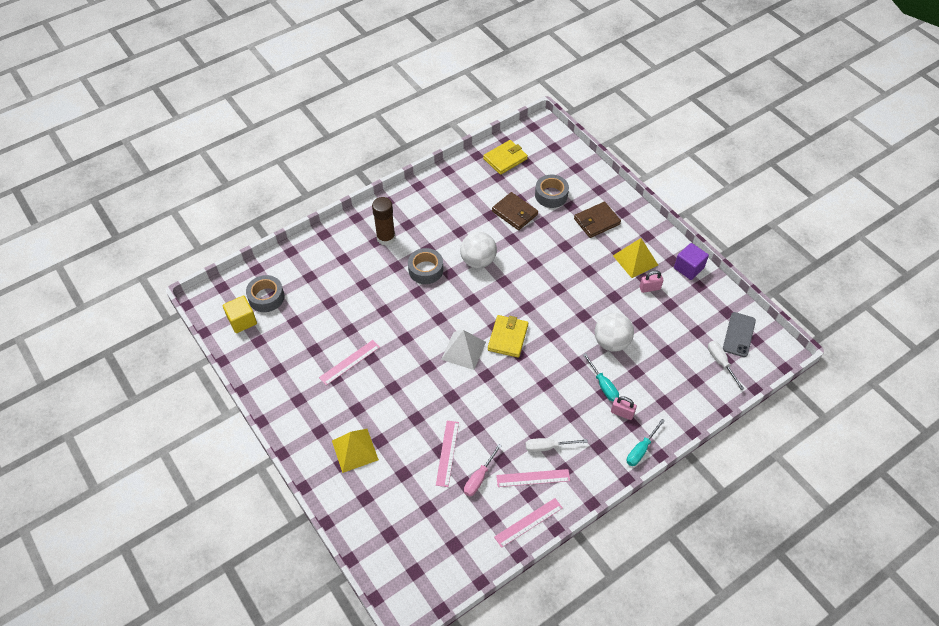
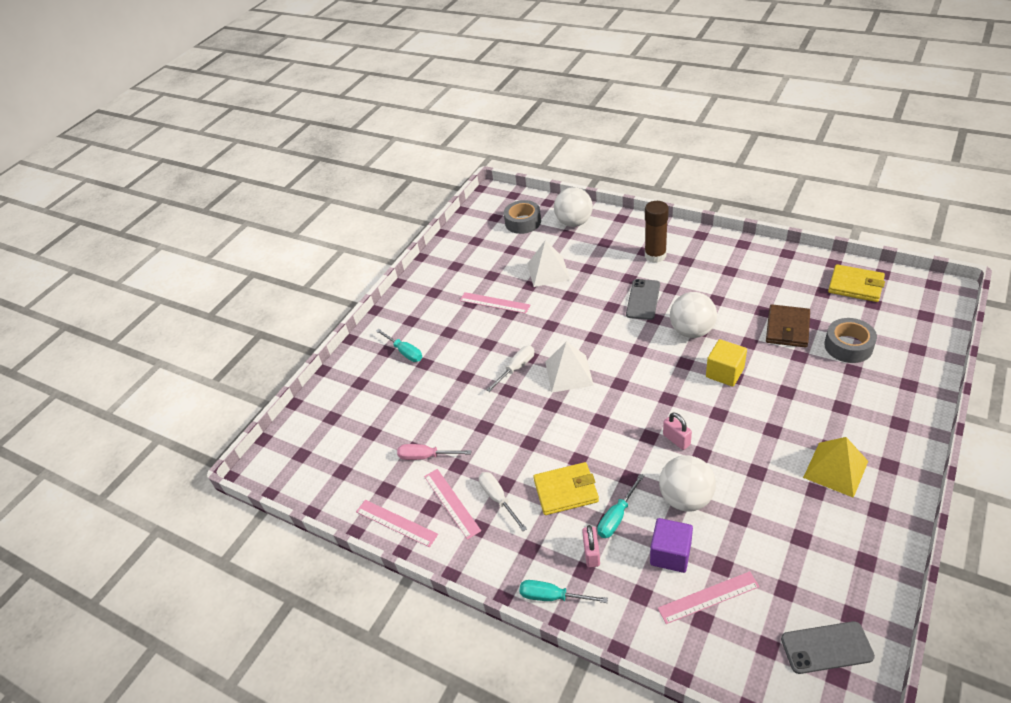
camera: 70 degrees right, 10 degrees down
yellow cube [223,295,257,333] -> yellow cube moved to [706,339,747,386]
yellow pyramid [332,429,379,473] -> turquoise screwdriver [376,329,422,362]
grey tape [408,248,443,284] -> grey phone [626,279,660,320]
pink ruler [436,421,459,487] -> pink ruler moved to [658,571,760,624]
yellow wallet [488,315,528,358] -> yellow wallet moved to [533,462,599,515]
brown wallet [574,202,621,238] -> none
pink padlock [640,270,664,293] -> pink padlock moved to [663,413,692,450]
purple cube [674,243,709,280] -> purple cube moved to [650,518,693,573]
white screwdriver [708,341,744,390] -> white screwdriver moved to [486,346,534,392]
none -> white pyramid [528,240,570,287]
none -> white ball [554,187,593,227]

